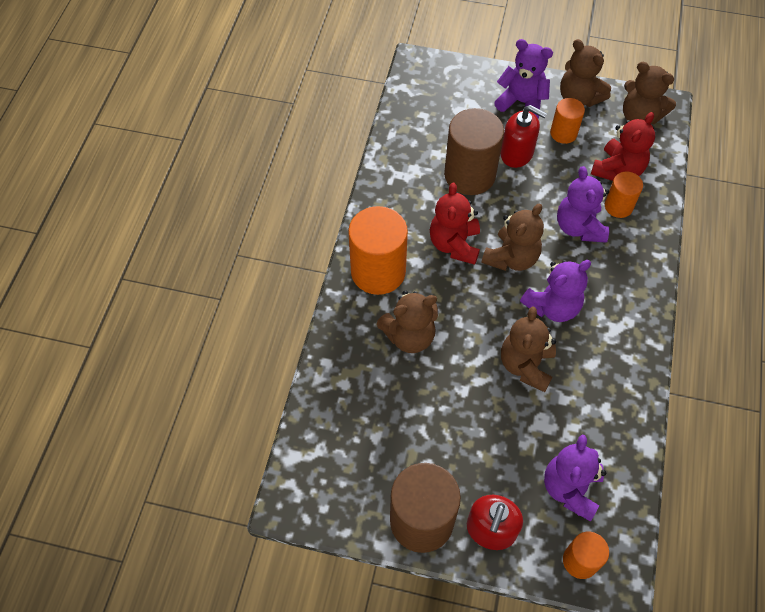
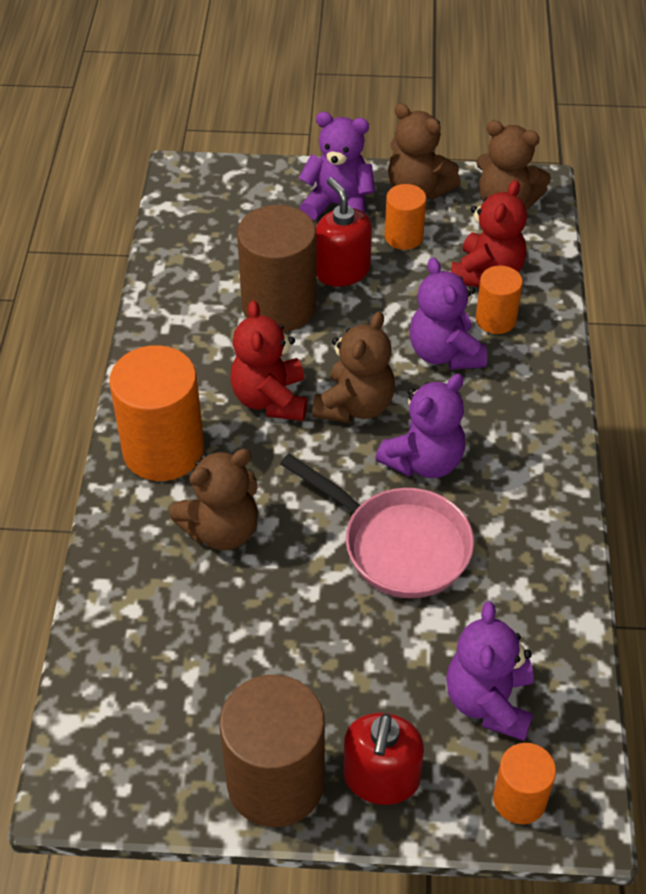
camera: 10 degrees left, 10 degrees down
red soap dispenser [501,105,547,168] -> red soap dispenser turned 135 degrees counterclockwise [316,178,372,287]
brown teddy bear [501,306,556,392] -> pink pan [280,453,474,598]

